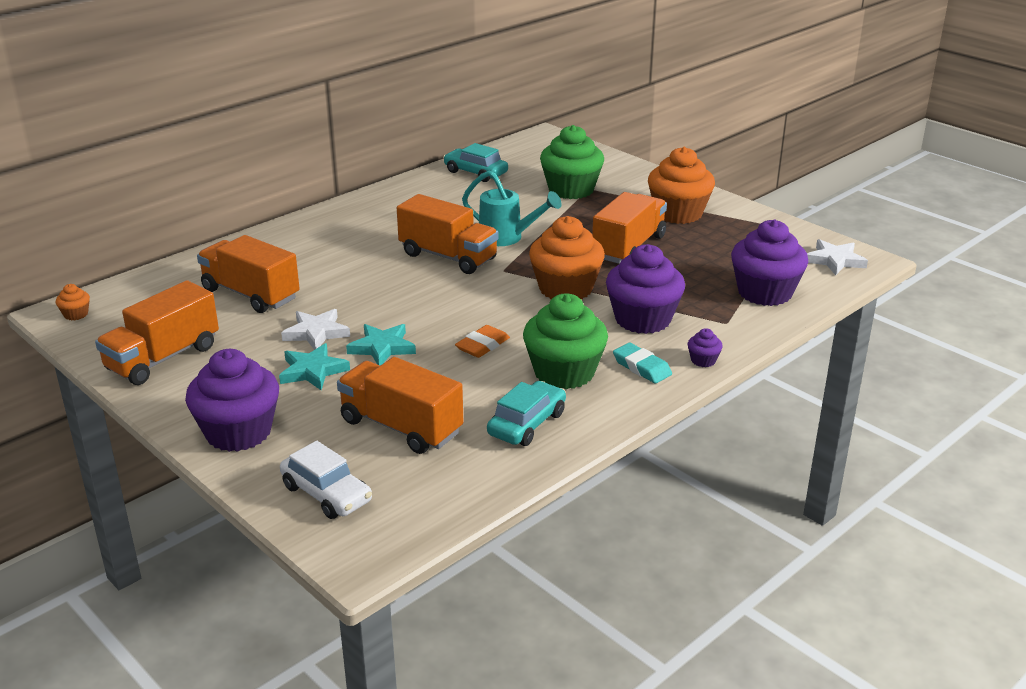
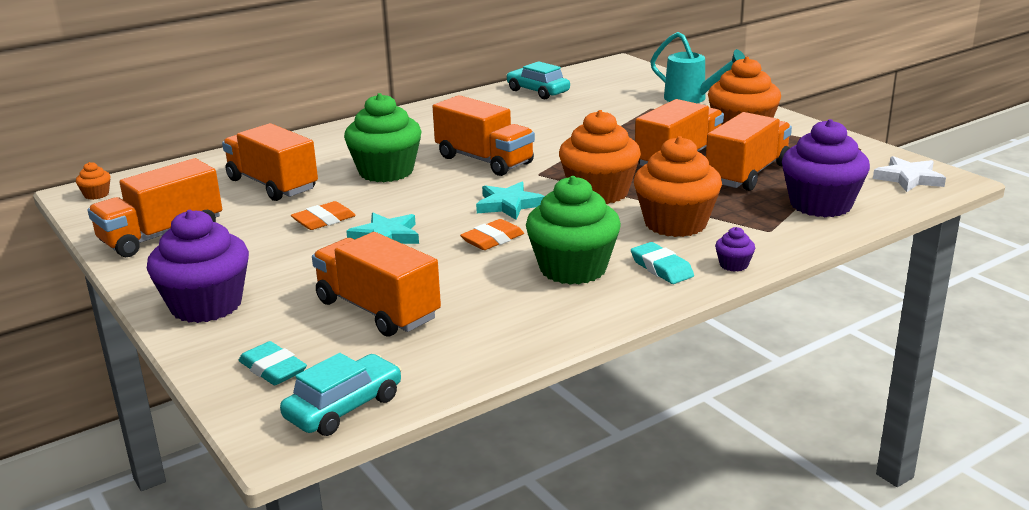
camera: 10 degrees right, 5 degrees down
turquoise star [279,343,350,390] -> turquoise star moved to [476,182,545,220]
white car [280,441,372,519] -> turquoise eraser [239,341,307,385]
white star [281,309,350,350] -> orange eraser [291,201,356,230]
turquoise watering can [462,170,562,246] -> turquoise watering can moved to [650,32,745,103]
turquoise car [487,381,566,446] -> turquoise car moved to [280,353,402,436]
green cupcake [540,125,604,199] -> green cupcake moved to [344,93,422,182]
purple cupcake [606,244,685,334] -> orange cupcake [634,136,722,237]
none -> orange truck [706,112,792,191]

